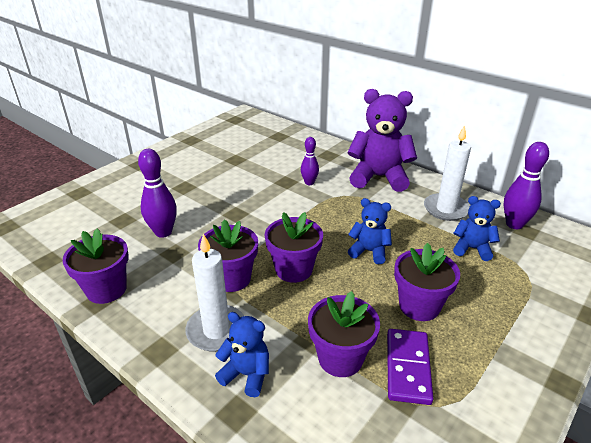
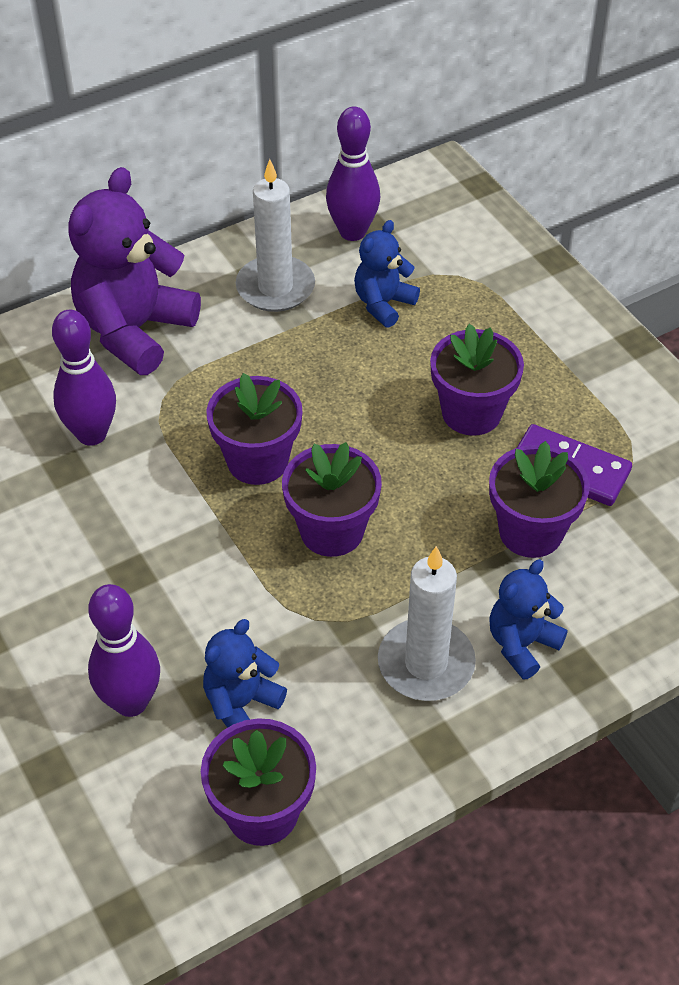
camera: 70 degrees left, 15 degrees up
purple flower pot [198,220,258,292] -> purple flower pot moved to [207,373,302,485]
purple bowling pin [301,137,319,185] -> purple bowling pin [52,310,116,446], size x1.60
blue teddy bear [348,198,392,264] -> blue teddy bear moved to [203,619,287,728]

